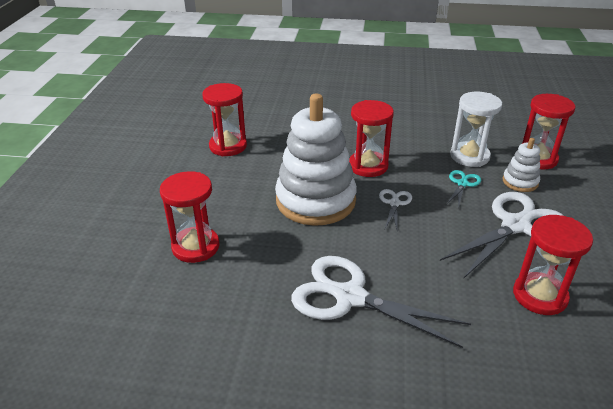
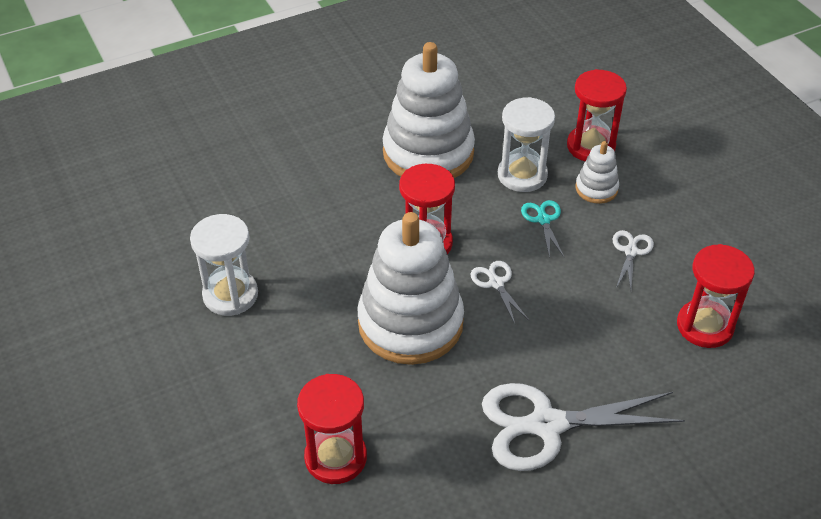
camera: 35 degrees left, 10 degrees up
red hourglass [202,83,247,156] -> white hourglass [190,214,258,316]
white scissors [440,192,564,279] -> white scissors [613,230,654,289], size x0.46
none -> white stacking toy [383,42,475,178]

